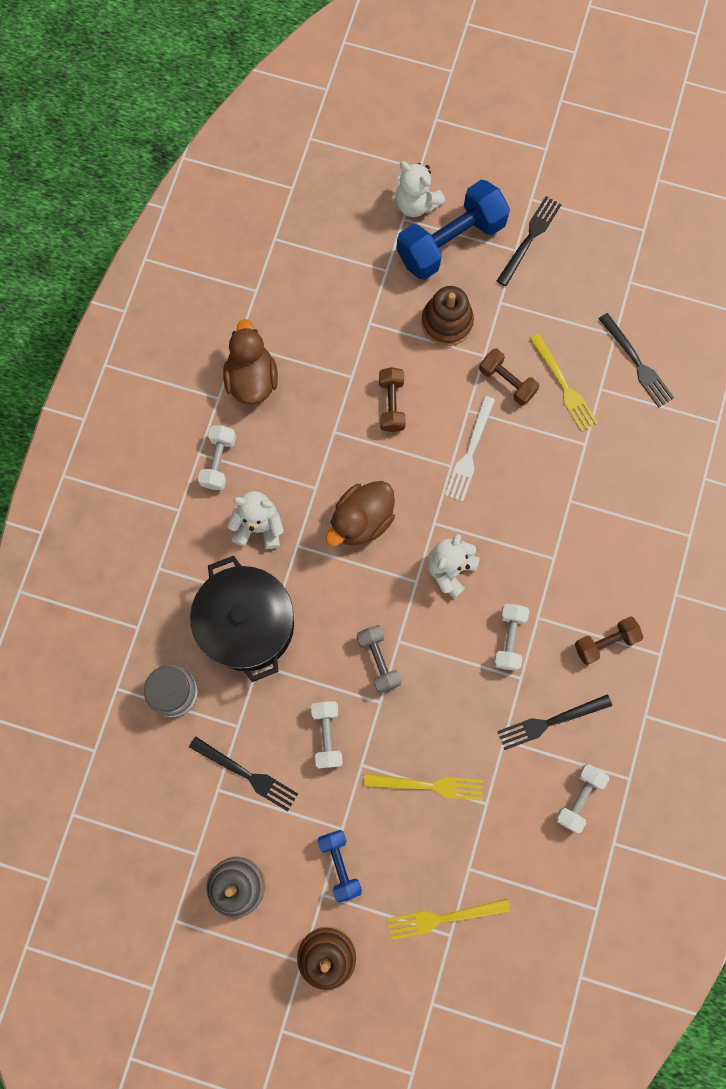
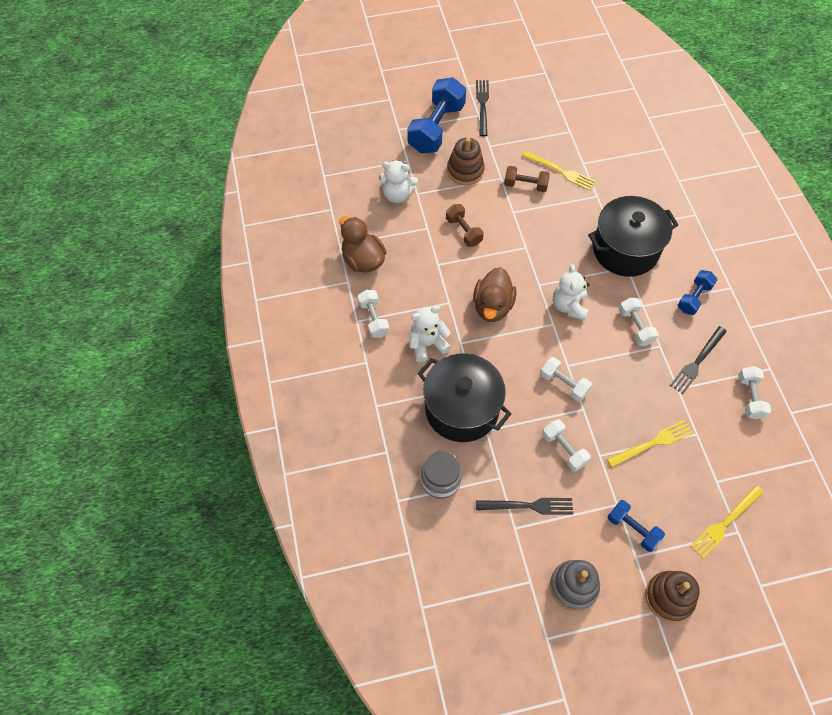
camera: 30 degrees left, 15 degrees down
grey dumbbell [357,625,402,693] -> white dumbbell [540,357,592,402]
white teddy bear [395,162,445,217] -> white teddy bear moved to [379,160,418,203]
white fork [445,396,495,502] -> none
brown dumbbell [575,616,643,665] -> blue dumbbell [678,270,718,315]
black fork [599,313,674,407] -> none
none -> black pot [588,196,679,277]

